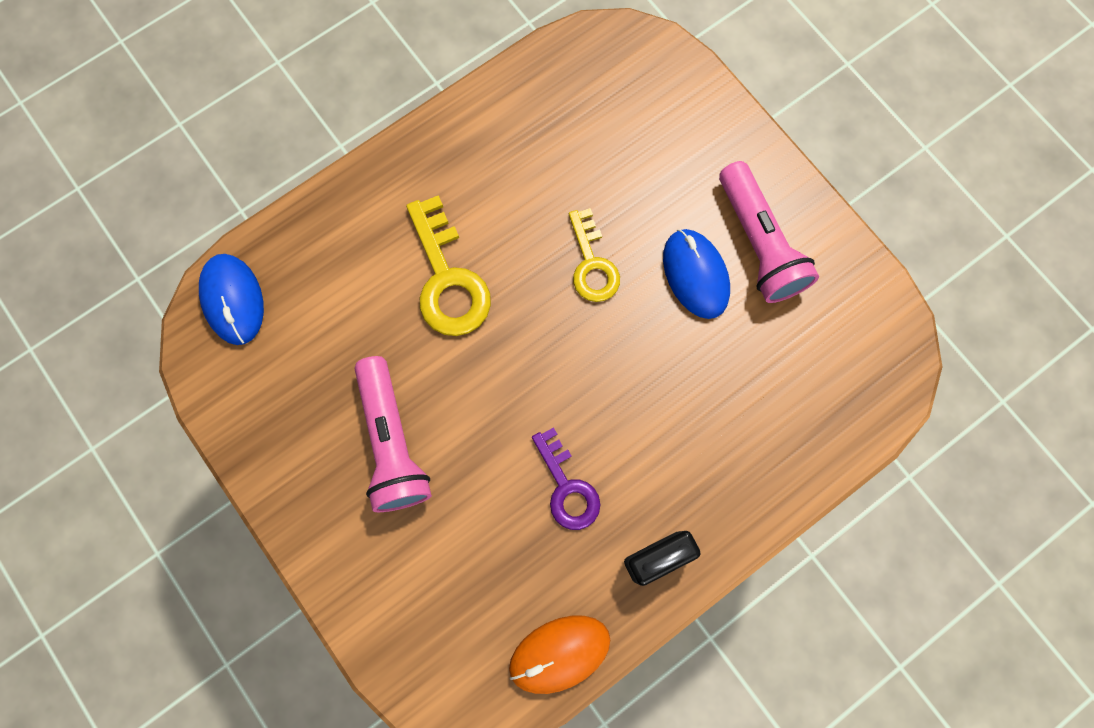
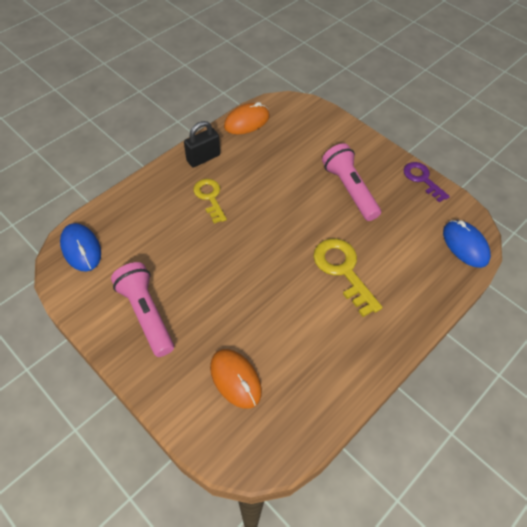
camera: 170 degrees right, 20 degrees down
purple key [532,427,600,530] -> purple key moved to [404,162,450,203]
yellow key [569,208,620,302] -> yellow key moved to [193,179,227,223]
blue mouse [663,229,730,319] -> blue mouse moved to [60,223,101,272]
none -> orange mouse [210,349,262,409]

